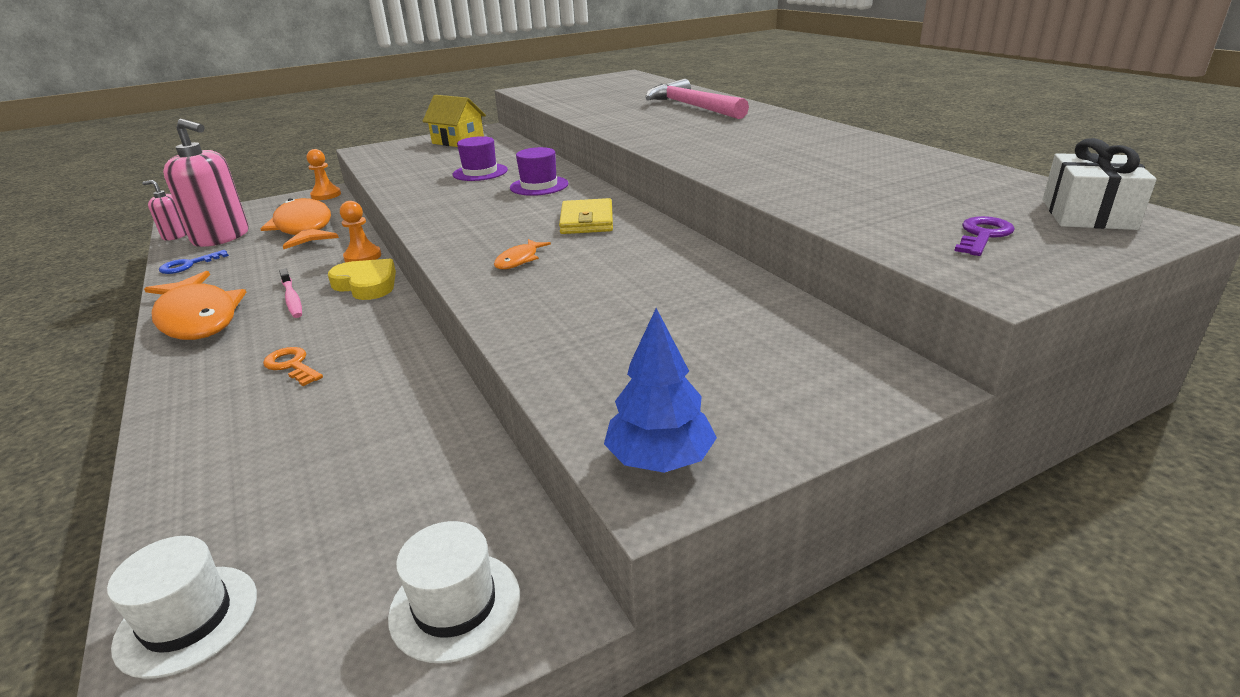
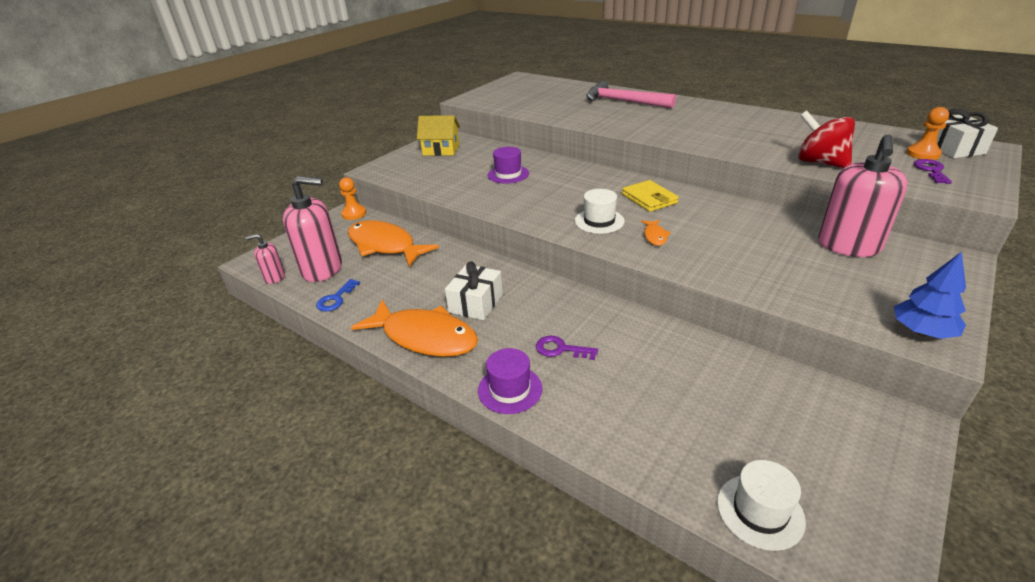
camera: 25 degrees left, 5 degrees up
orange key [263,347,323,386] -> purple key [536,336,598,360]
pink toothbrush [279,268,302,318] -> white gift [445,261,503,320]
yellow heart [328,259,396,300] -> none
orange pawn [340,201,381,262] -> orange pawn moved to [906,107,949,160]
white hat [388,521,520,663] -> white hat moved to [575,189,625,234]
purple hat [510,147,569,196] -> purple hat moved to [478,348,542,414]
none -> red spinning top [798,111,855,168]
none -> pink soap dispenser [818,134,908,257]

